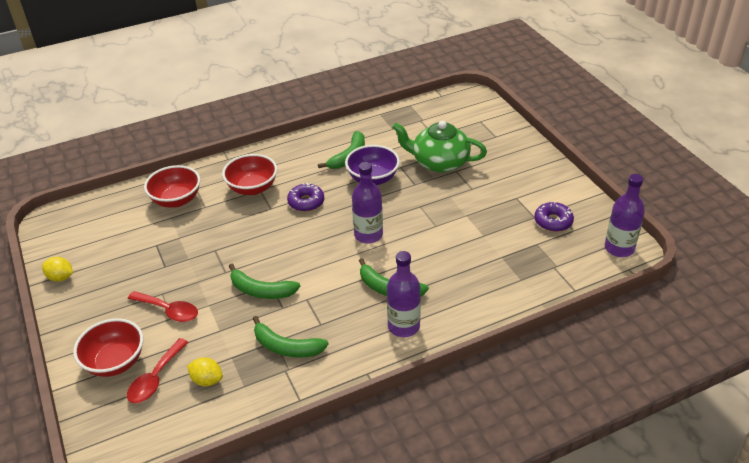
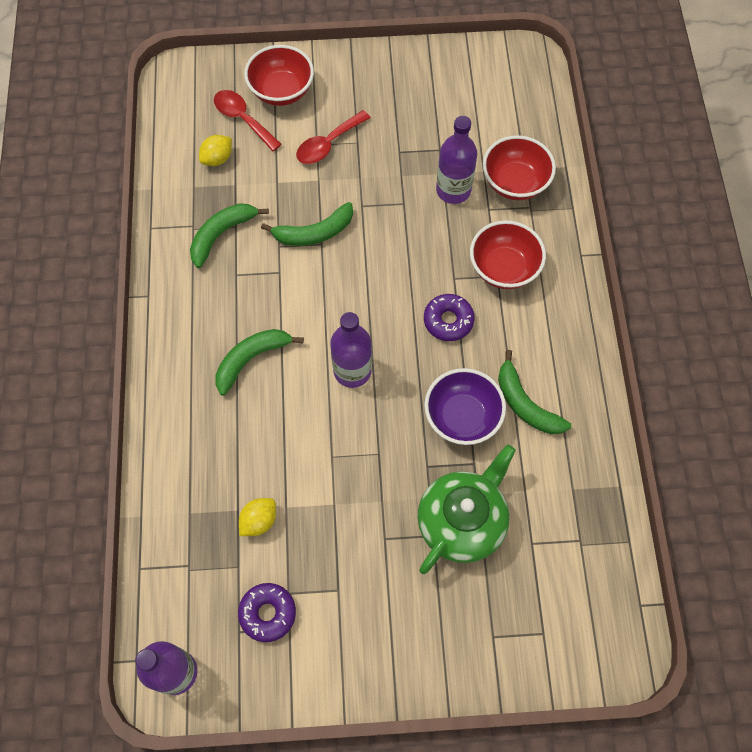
camera: 110 degrees right, 25 degrees up
yellow lemon [42,257,73,282] -> yellow lemon moved to [239,498,276,536]
green banana [229,264,300,299] -> green banana turned 150 degrees counterclockwise [261,202,353,246]
purple bottle [387,251,421,337] -> purple bottle moved to [436,116,477,204]

